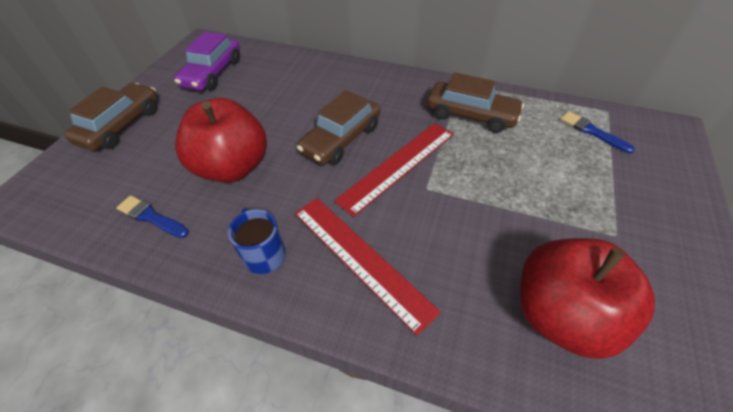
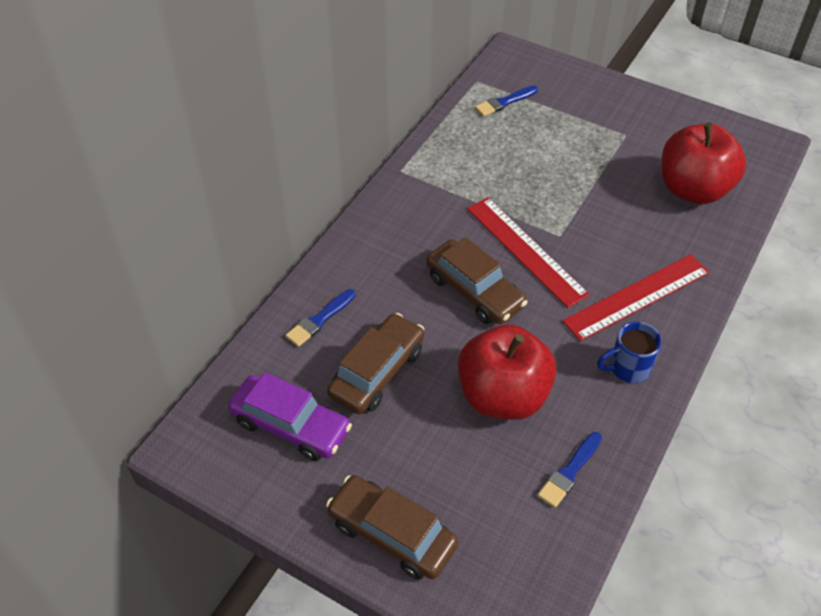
camera: 80 degrees left, 0 degrees up
brown car [427,72,524,133] -> brown car moved to [327,313,425,414]
none -> blue brush [285,289,356,347]

